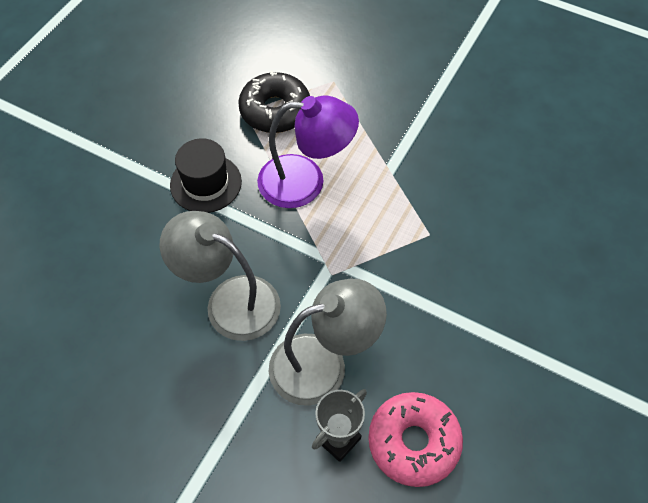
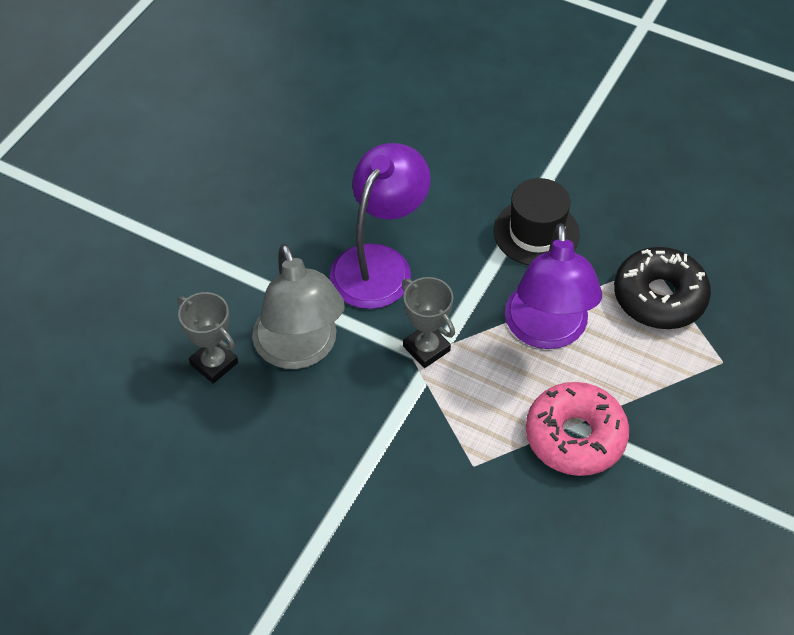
camera: 90 degrees right, 5 degrees down
grey lamp [159,211,281,341] -> purple lamp [330,143,431,309]
pink donut [368,392,463,487] -> pink donut moved to [526,382,629,476]
none -> grey trophy [402,277,455,368]

